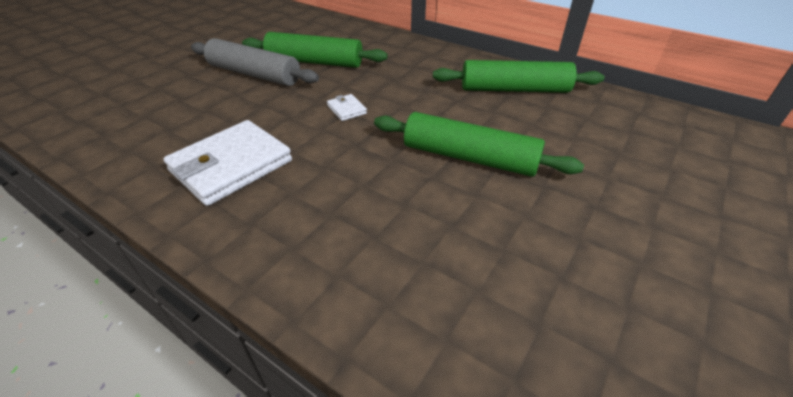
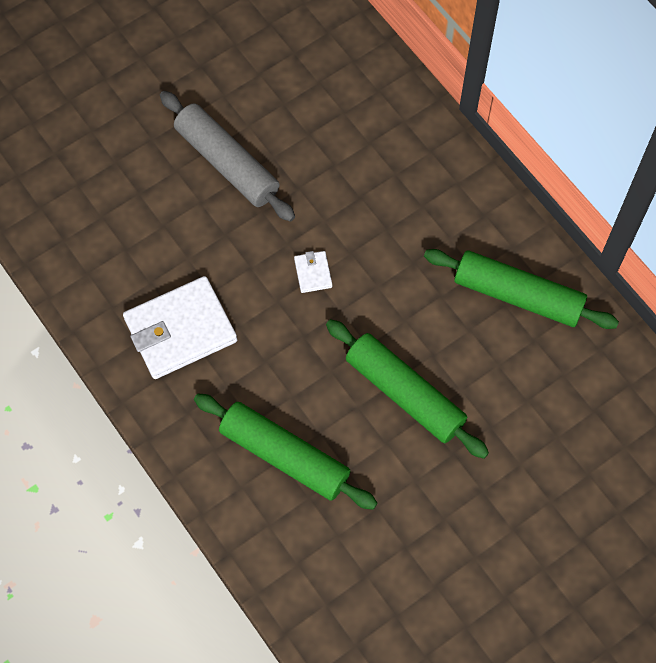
camera: 20 degrees right, 25 degrees up
green rolling pin [242,32,388,68] -> green rolling pin moved to [194,394,377,510]

